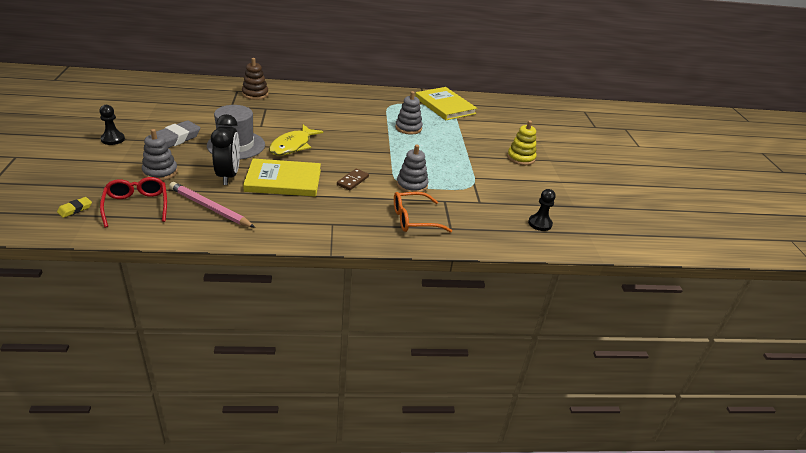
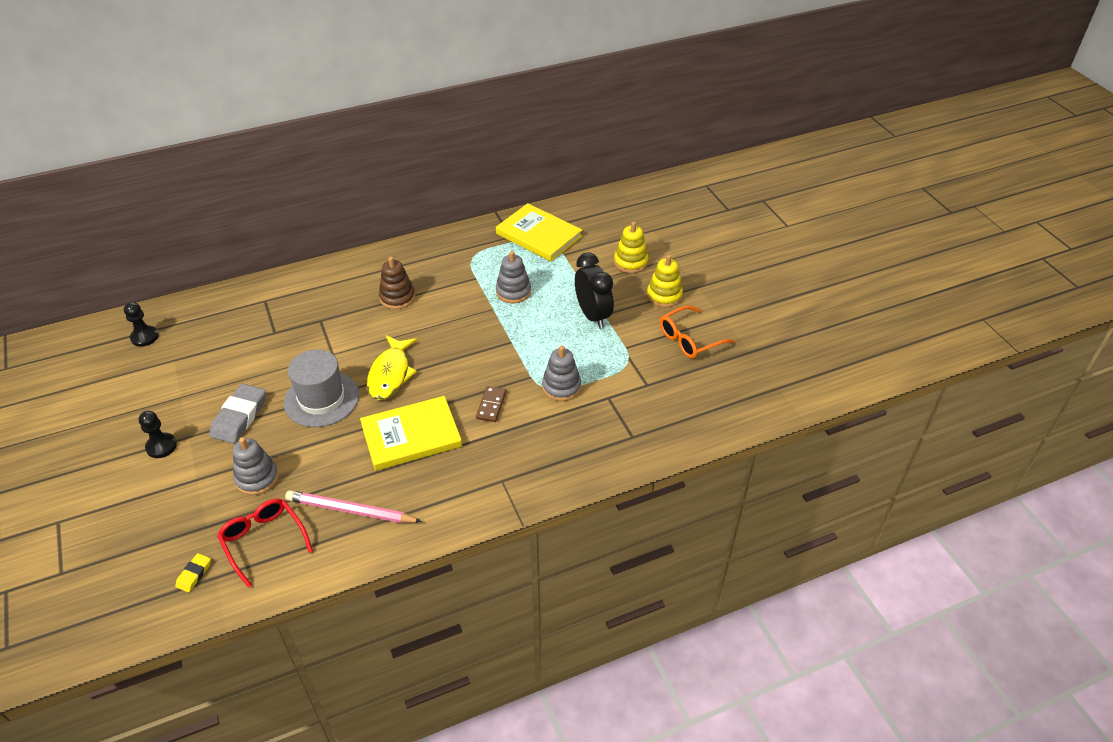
camera: 15 degrees left, 10 degrees up
black clock [211,114,240,185] -> black clock moved to [575,252,614,329]
brown stacking toy [242,58,269,100] -> brown stacking toy moved to [379,257,415,309]
orange glasses [394,192,452,233] -> orange glasses moved to [660,305,734,358]
black pawn [528,189,556,231] -> black pawn moved to [124,302,158,347]
none -> yellow stacking toy [614,222,648,273]

